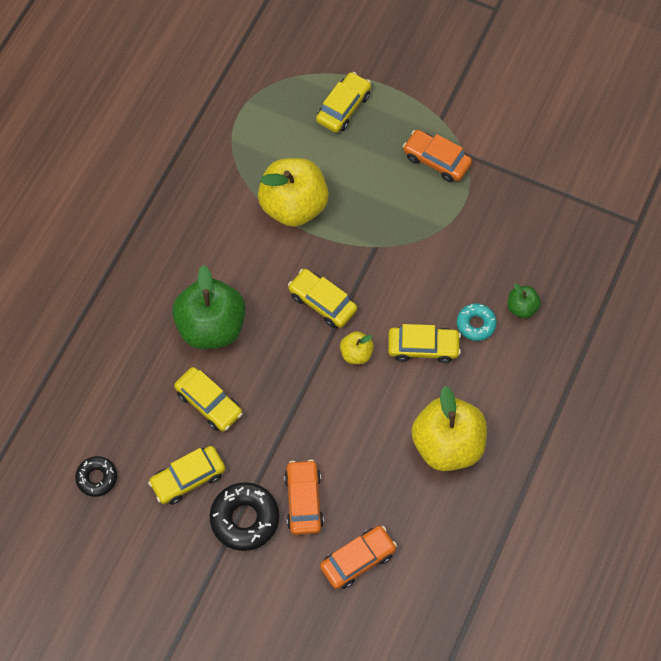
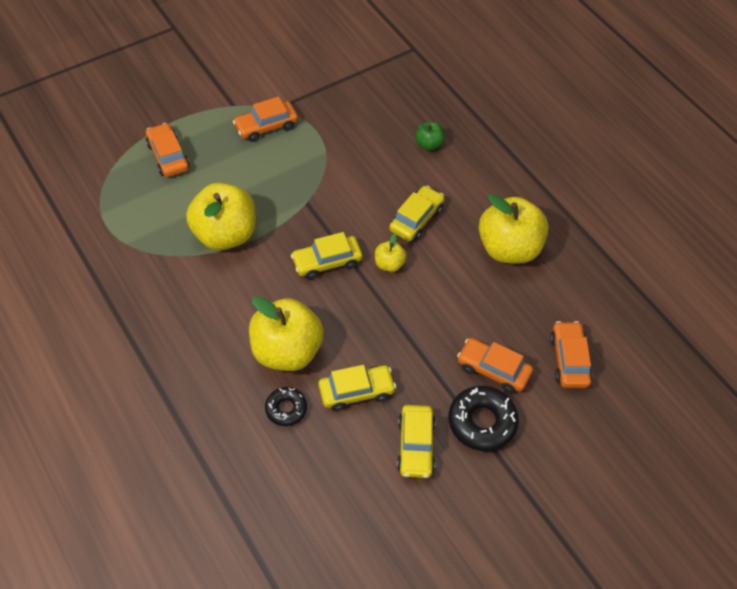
camera: 60 degrees left, 10 degrees down
black donut [75,456,117,497] -> black donut moved to [265,387,307,426]
green apple [172,265,246,349] -> yellow apple [249,296,324,371]
yellow car [316,72,371,133] -> orange car [146,123,190,177]
turquoise donut [457,303,497,341] -> none

